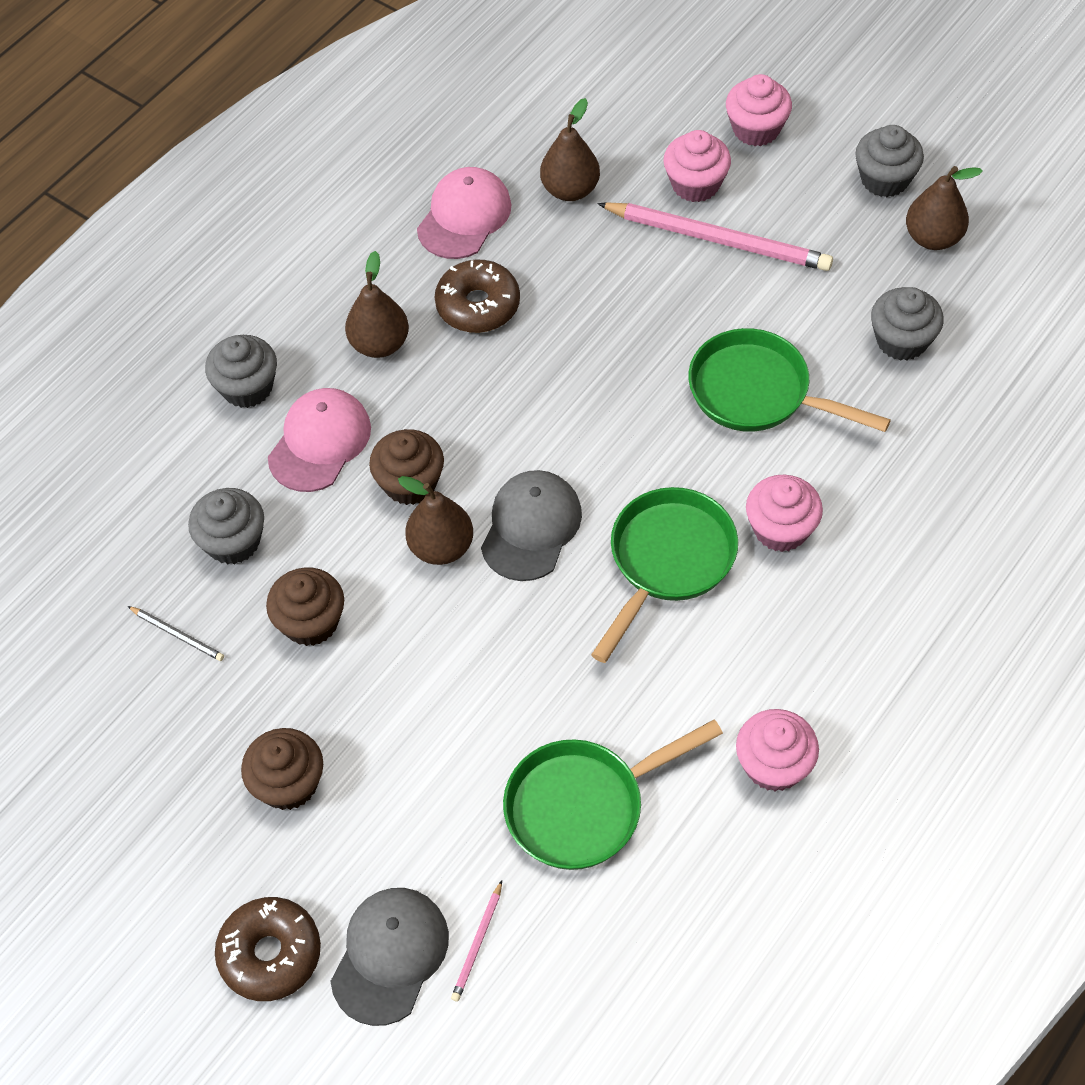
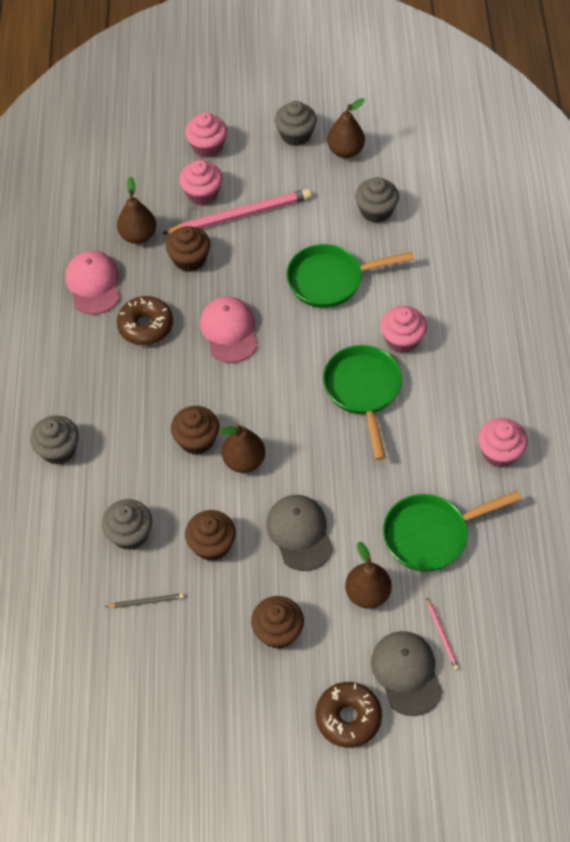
camera: 40 degrees left, 0 degrees up
pink cap [268,388,371,492] -> pink cap moved to [200,297,258,363]
brown pear [345,251,409,358] -> brown pear moved to [345,542,392,609]
grey cap [481,470,582,581] -> grey cap moved to [266,495,333,571]
green pan [503,719,723,870] -> green pan turned 45 degrees clockwise [383,491,521,572]
none -> brown cupcake [166,226,210,272]

